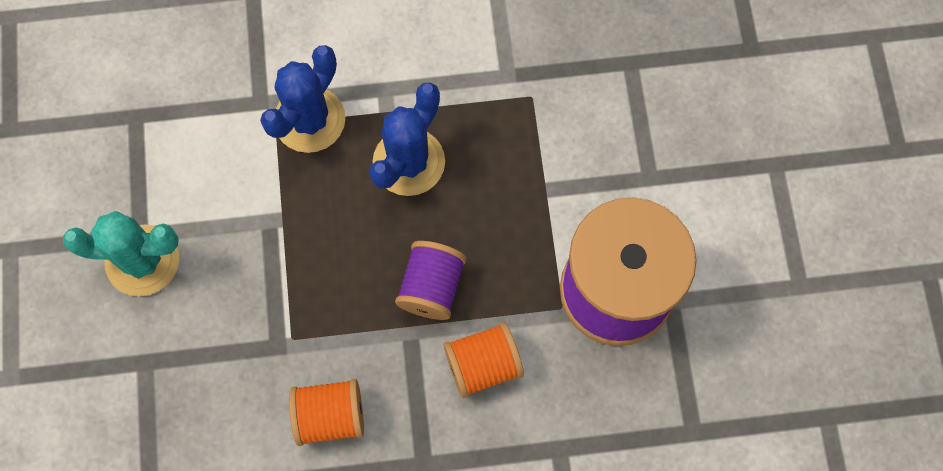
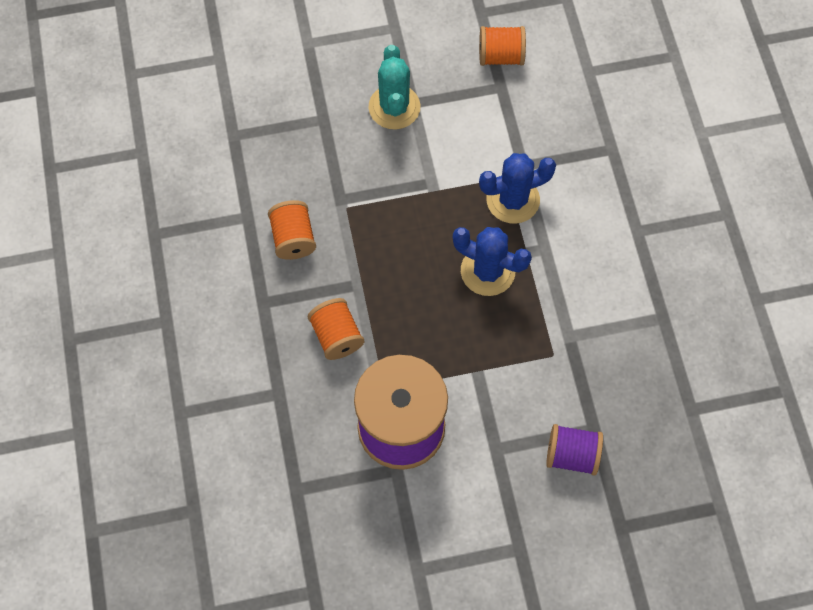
camera: 85 degrees right, 5 degrees down
blue cactus [260,45,345,153] -> blue cactus turned 45 degrees counterclockwise [479,153,556,224]
purple spool [395,241,466,320] -> purple spool moved to [546,424,603,476]
none -> orange spool [479,26,526,66]

